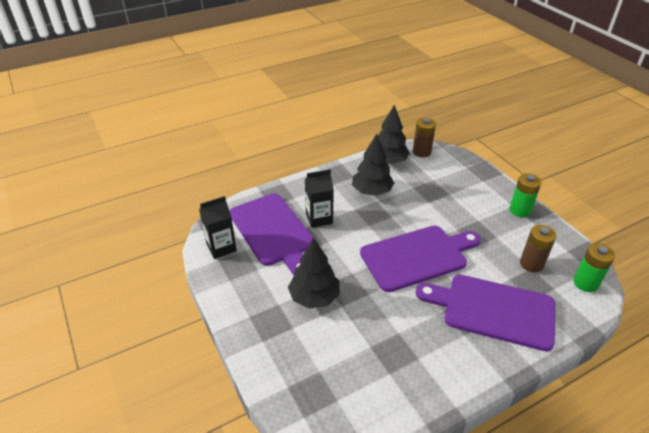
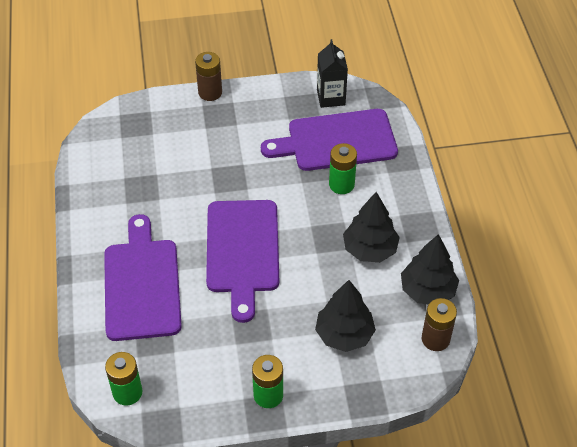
camera: 110 degrees right, 10 degrees up
black tree [288,237,340,308] -> black tree moved to [315,280,376,352]
black carton [305,169,334,228] -> green battery [329,143,357,194]
purple cutting board [416,275,555,351] -> purple cutting board turned 45 degrees counterclockwise [104,214,182,341]
brown battery [520,225,556,273] -> brown battery moved to [195,52,222,101]

